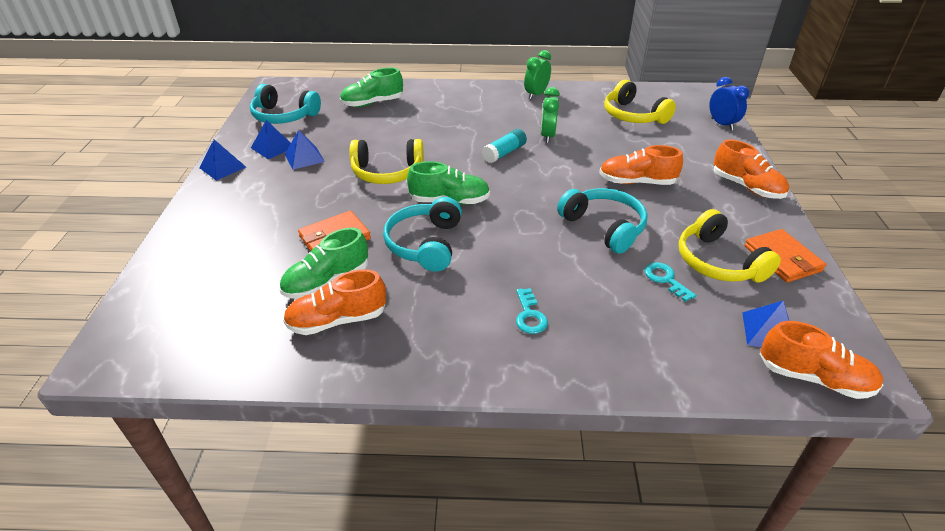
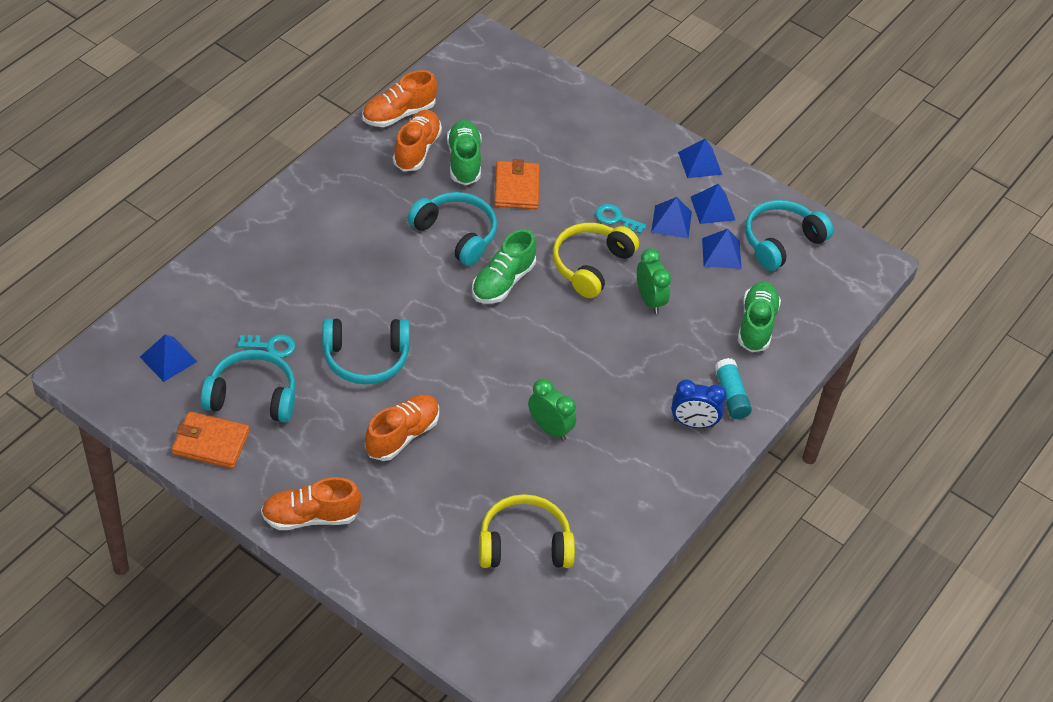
camera: 120 degrees right, 10 degrees up
turquoise glue stick [482,129,527,163] -> turquoise glue stick moved to [715,358,752,419]
turquoise key [516,288,548,334] -> turquoise key moved to [595,204,646,234]
green clock [524,50,551,99] -> green clock moved to [637,248,671,314]
yellow headphones [679,209,781,283] -> turquoise headphones [201,349,295,422]
blue clock [709,77,749,130] -> blue clock moved to [671,380,727,428]
orange shoe [760,321,883,399] -> orange shoe moved to [362,70,437,127]
none -> blue pyramid [702,229,741,269]

